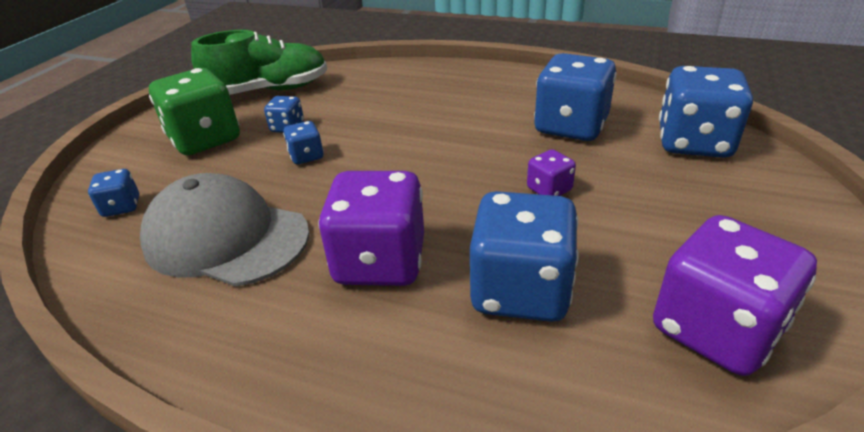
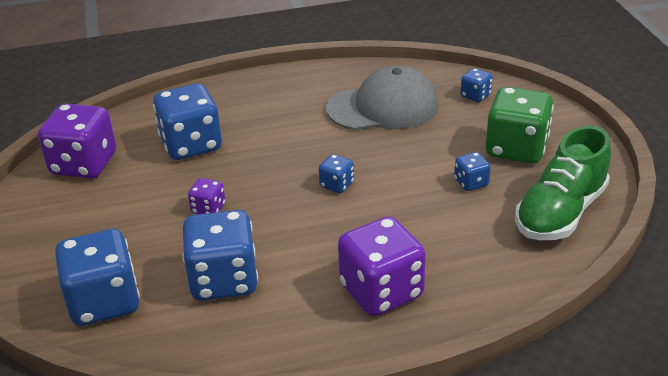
camera: 145 degrees right, 0 degrees up
blue dice [283,121,324,164] -> blue dice moved to [319,154,354,193]
purple dice [318,171,424,286] -> purple dice moved to [338,216,426,316]

